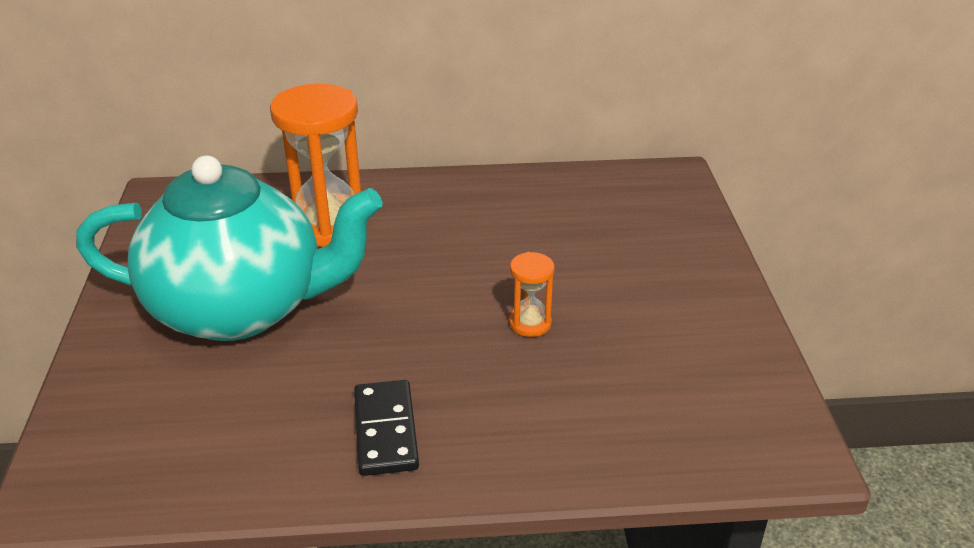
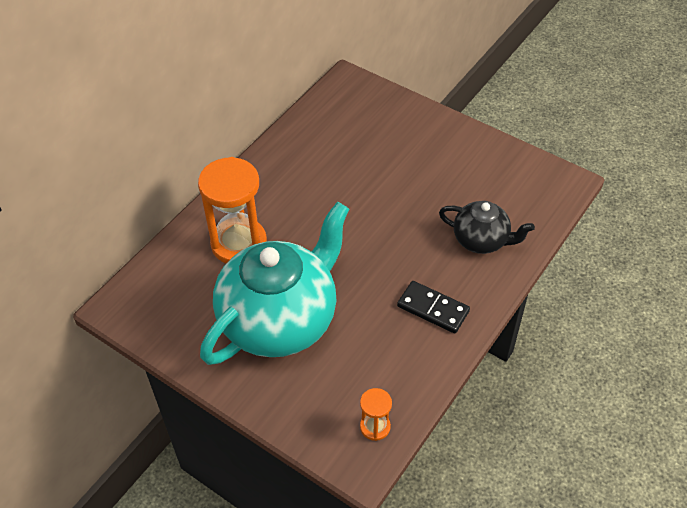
camera: 50 degrees left, 15 degrees up
orange hourglass [509,252,555,337] -> orange hourglass moved to [360,388,392,441]
none -> black teapot [439,201,535,254]

